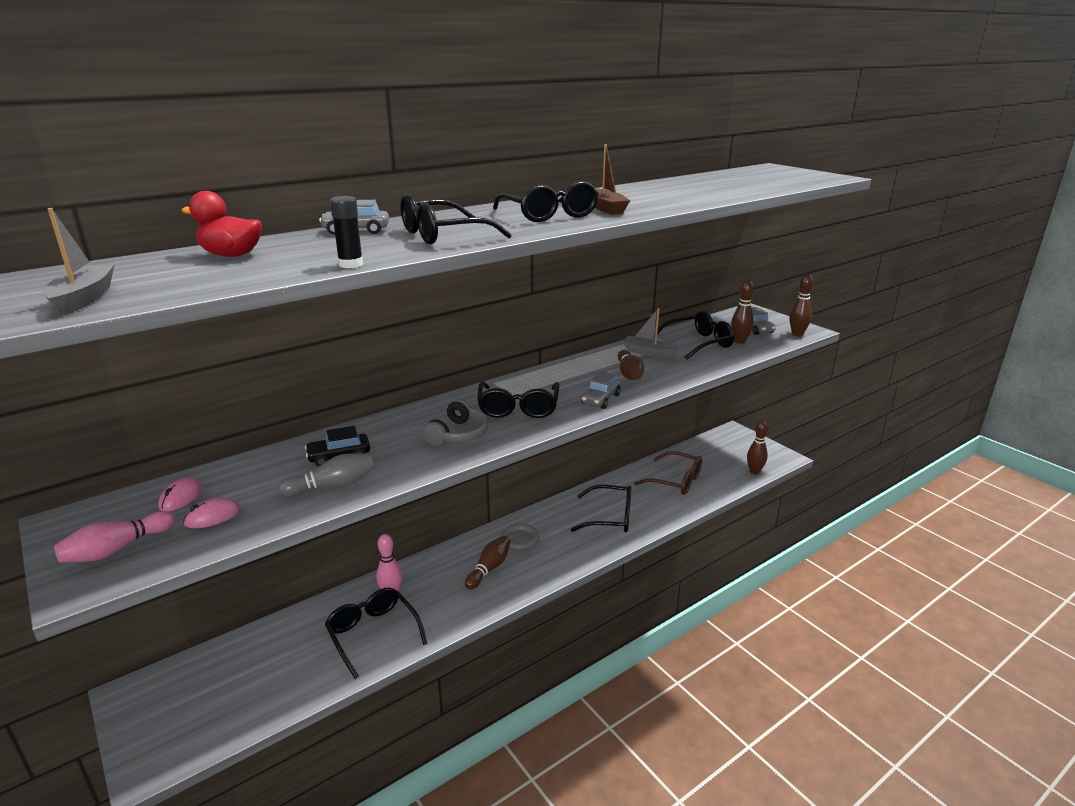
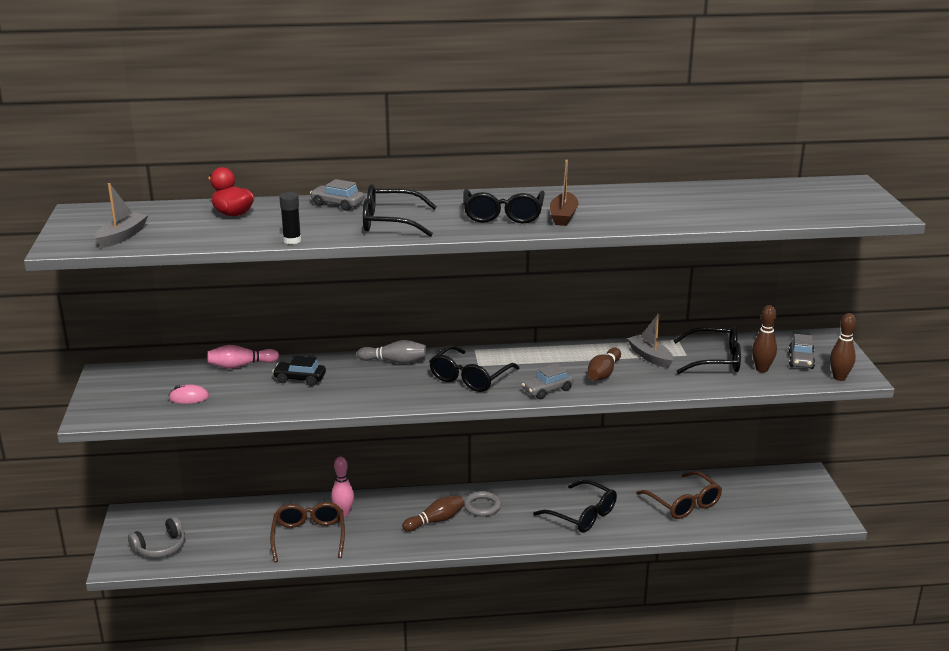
camera: 30 degrees right, 0 degrees up
pink bowling pin [54,511,175,563] -> pink bowling pin moved to [207,345,279,369]
pink mouse [158,477,203,512] -> none
grey bowling pin [278,454,374,496] -> grey bowling pin moved to [357,340,427,364]
black glasses [325,588,428,679] -> brown glasses [270,502,345,562]
grey headphones [423,399,489,446] -> grey headphones moved to [128,516,185,558]
brown bowling pin [747,421,768,474] -> none

